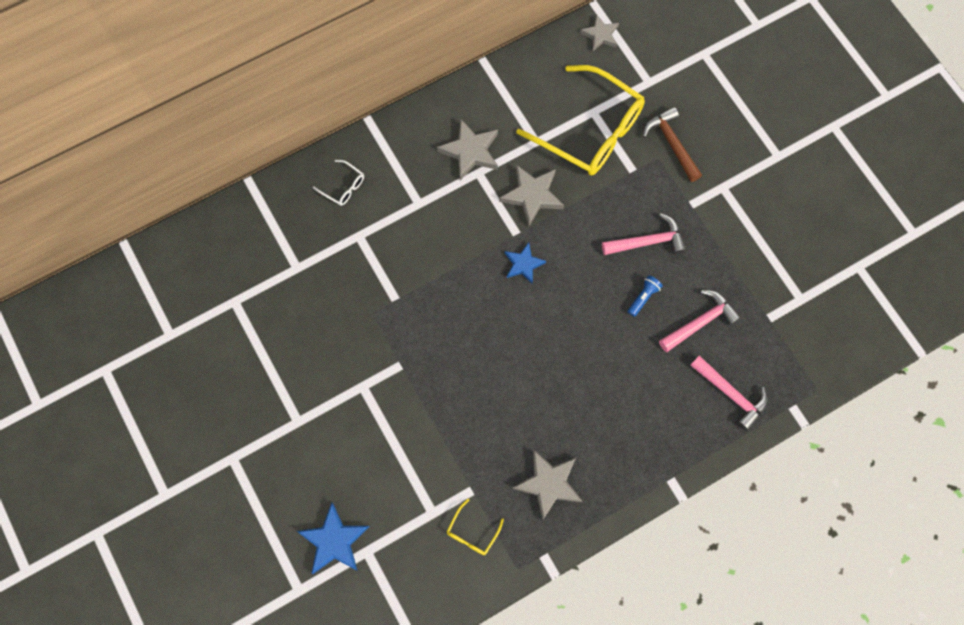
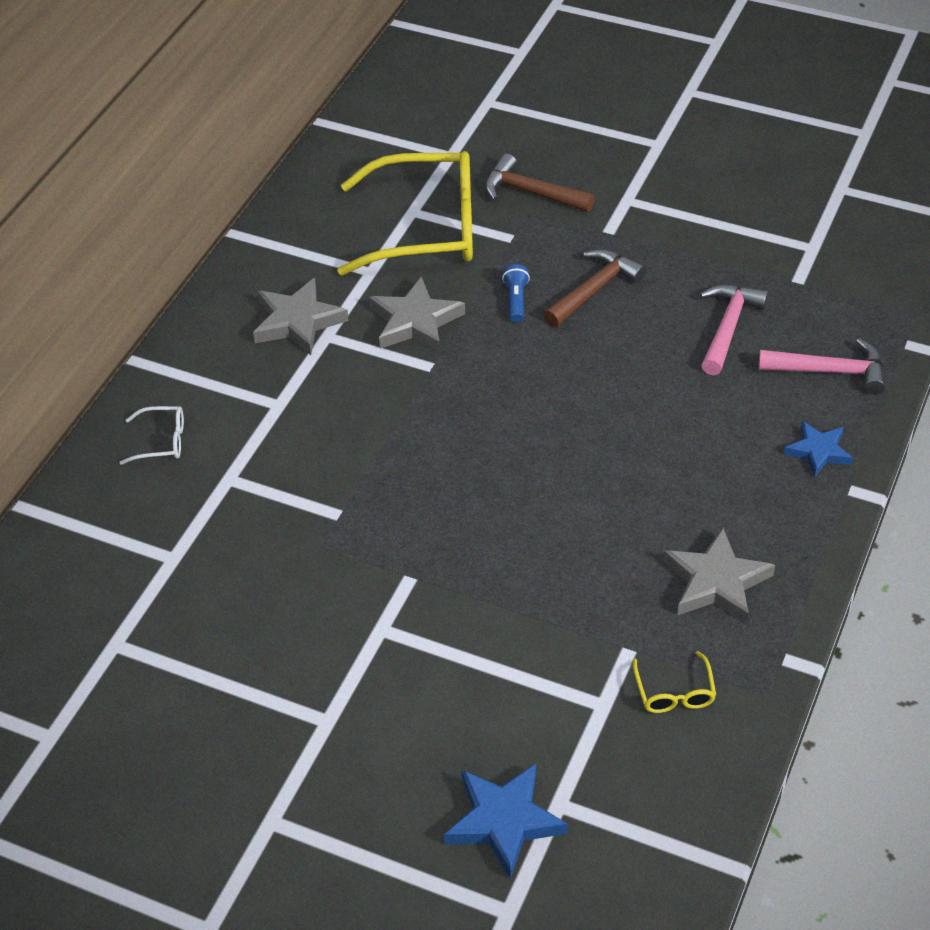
camera: 35 degrees left, 25 degrees down
blue star [505,243,546,283] -> blue star moved to [784,421,853,477]
grey star [580,14,619,52] -> none
pink hammer [602,213,687,255] -> brown hammer [543,249,646,328]
blue flashlight [627,275,663,317] -> blue flashlight moved to [502,264,530,323]

